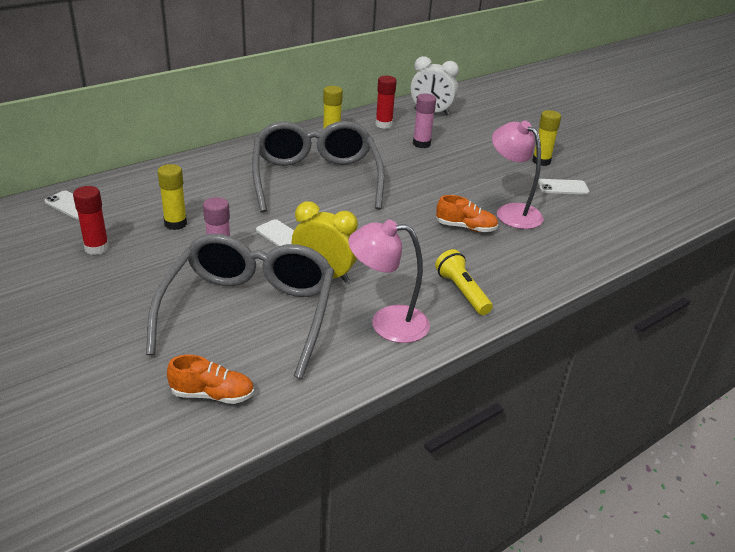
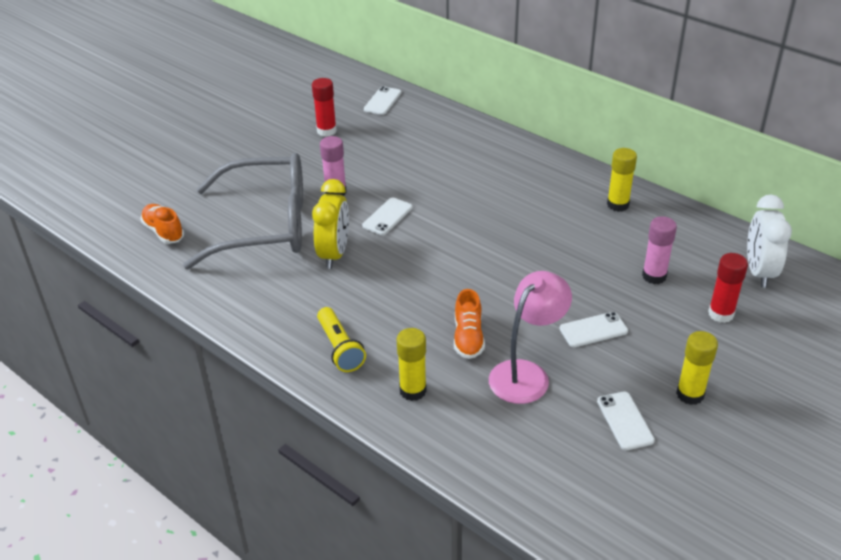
camera: 80 degrees right, 5 degrees up
yellow glue stick [157,164,187,230] -> yellow glue stick moved to [397,328,427,401]
orange shoe [167,355,254,404] -> orange shoe turned 150 degrees clockwise [140,204,184,244]
grey glasses [252,121,385,212] -> none
pink lamp [348,220,430,343] -> none
red glue stick [376,76,397,129] -> red glue stick moved to [708,253,748,323]
yellow flashlight [435,249,493,315] -> yellow flashlight turned 105 degrees clockwise [317,307,366,372]
none -> white phone [560,312,628,347]

